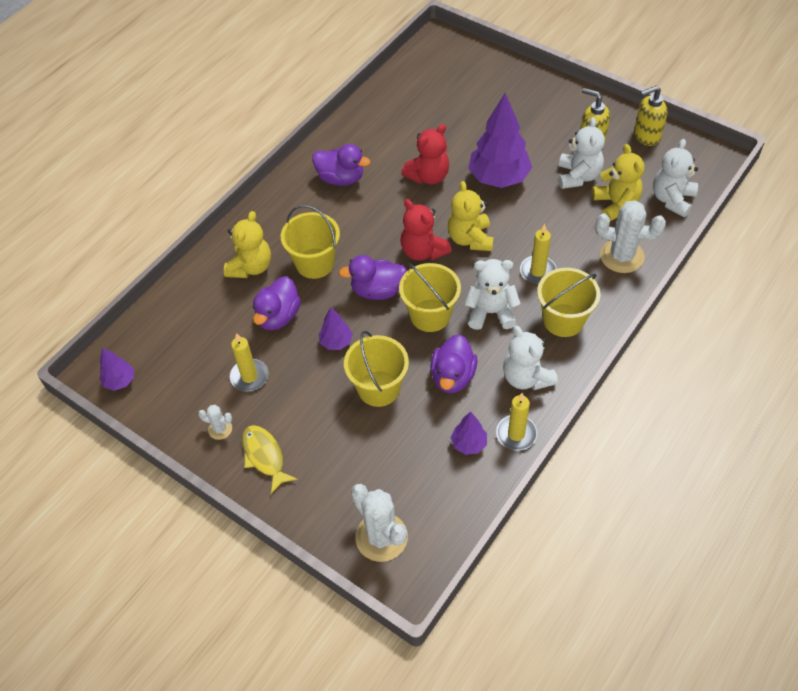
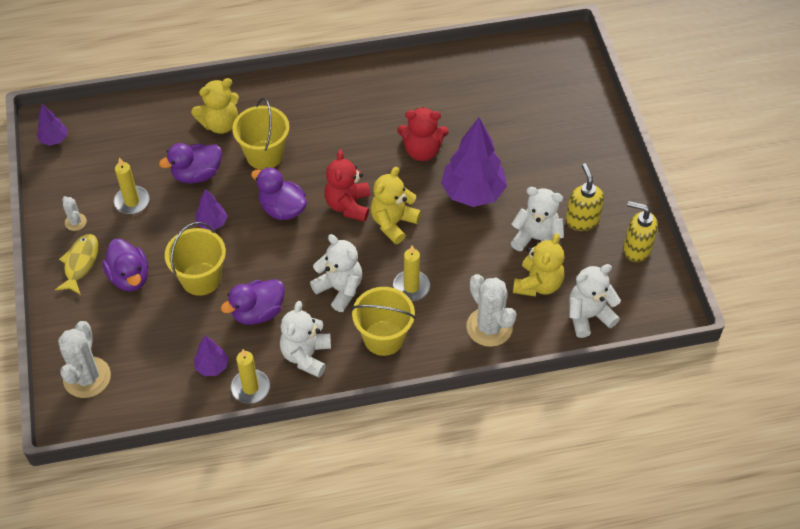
camera: 40 degrees right, 0 degrees up
purple duck [312,144,371,186] -> purple duck moved to [102,239,149,291]
yellow bucket [399,263,461,332] -> none
white teddy bear [559,117,605,189] -> white teddy bear turned 120 degrees counterclockwise [511,187,564,251]

